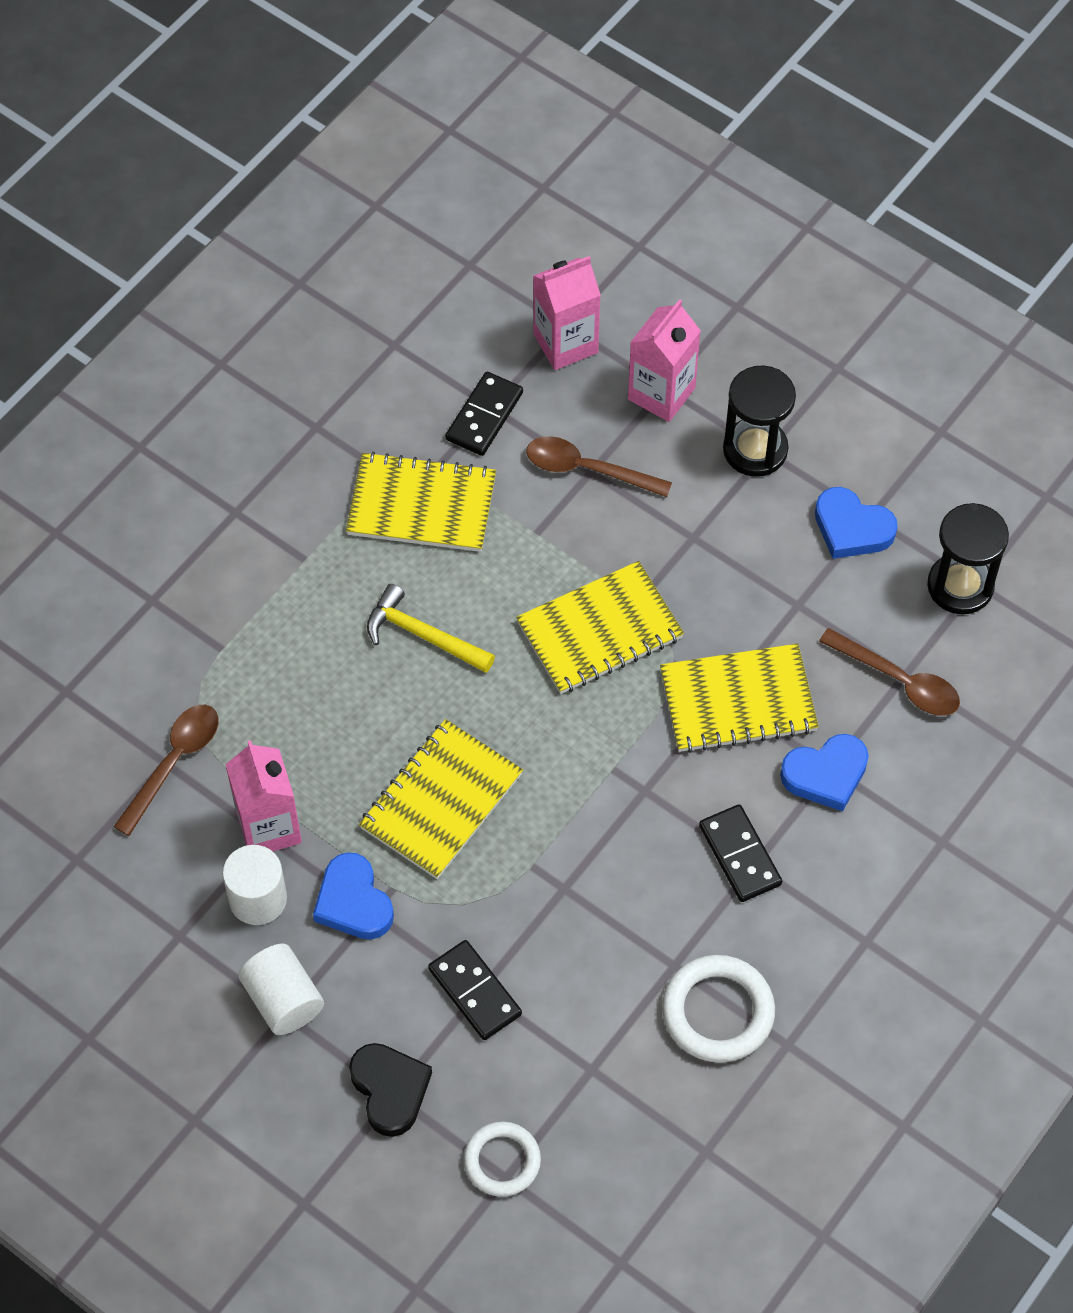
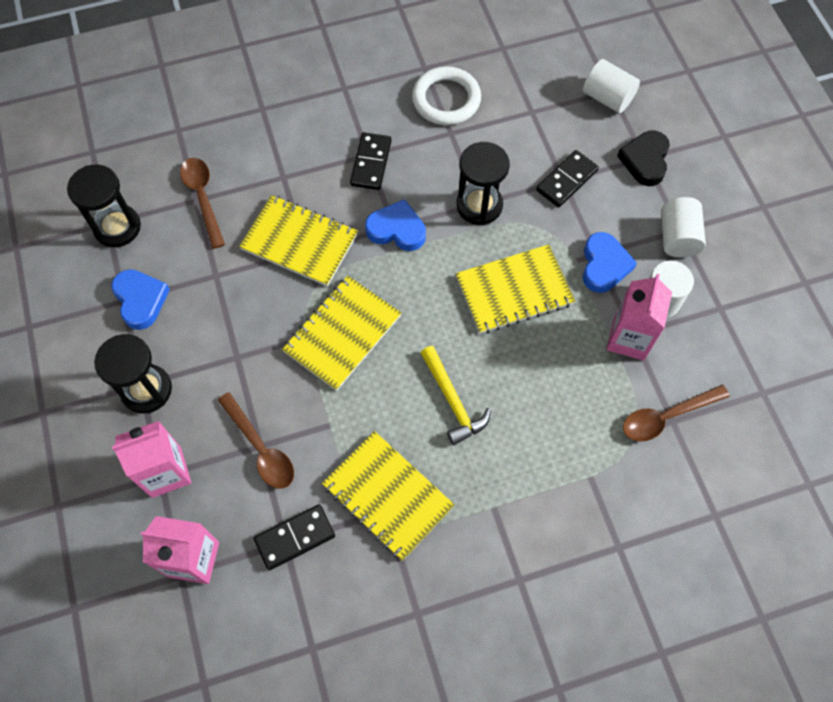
camera: 145 degrees left, 5 degrees up
black domino [428,940,522,1040] -> black domino turned 45 degrees clockwise [536,150,599,207]
white ring [464,1122,541,1197] -> white cylinder [583,59,640,113]
yellow notebook [516,561,684,694] -> yellow notebook turned 60 degrees counterclockwise [282,276,401,391]
blue heart [780,734,869,811] -> blue heart moved to [365,199,426,251]
none -> black hourglass [456,142,510,225]

